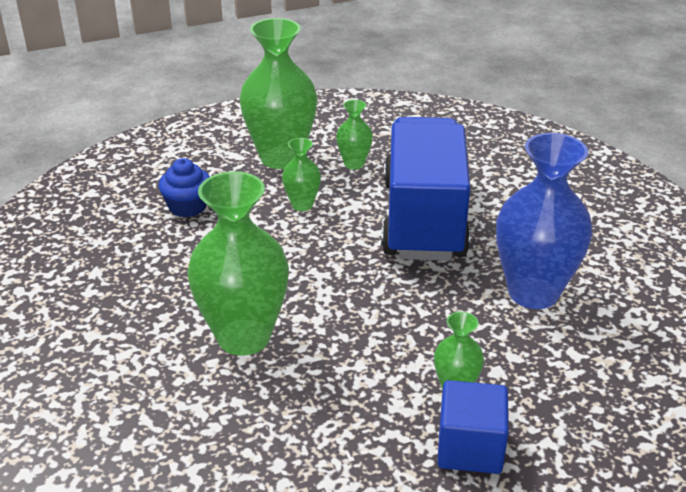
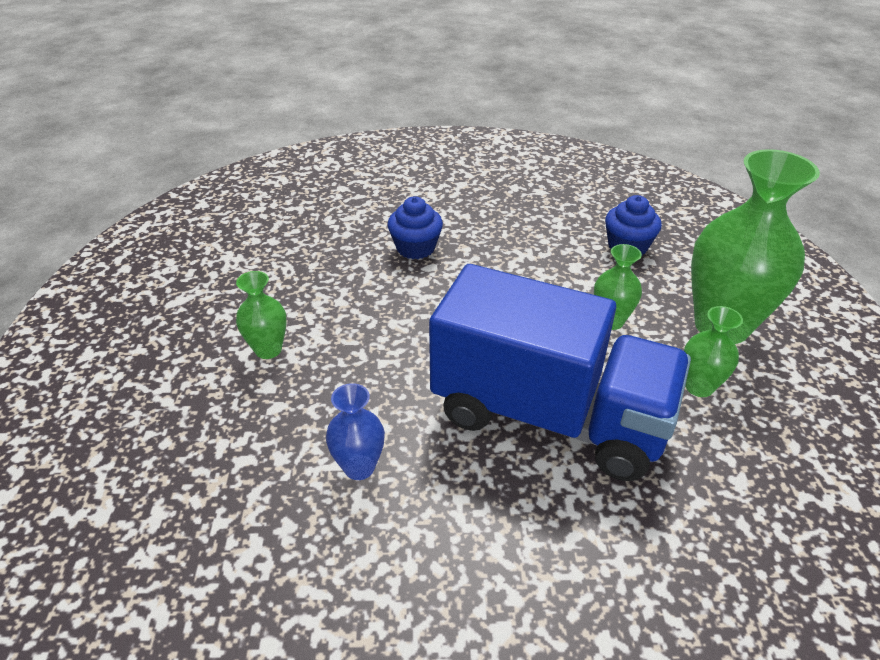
camera: 110 degrees right, 5 degrees up
green vase [187,171,289,356] -> blue cupcake [387,196,443,259]
blue cube [437,380,509,474] -> none
blue vase [496,133,593,309] -> blue vase [326,383,385,480], size x0.48

